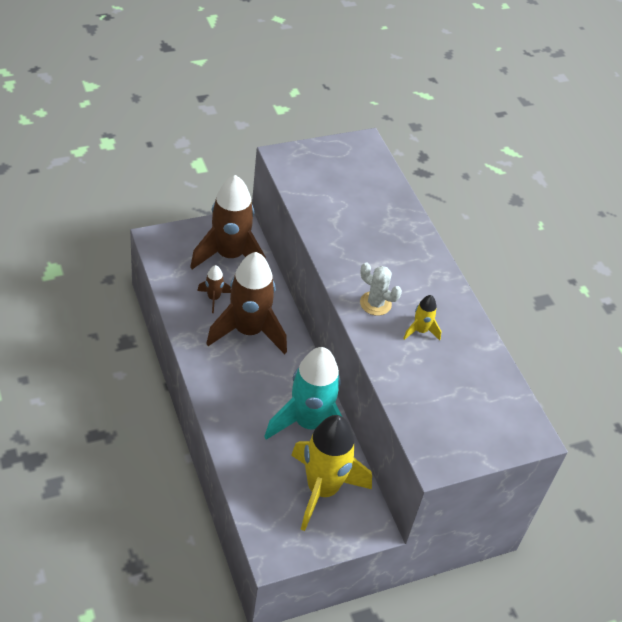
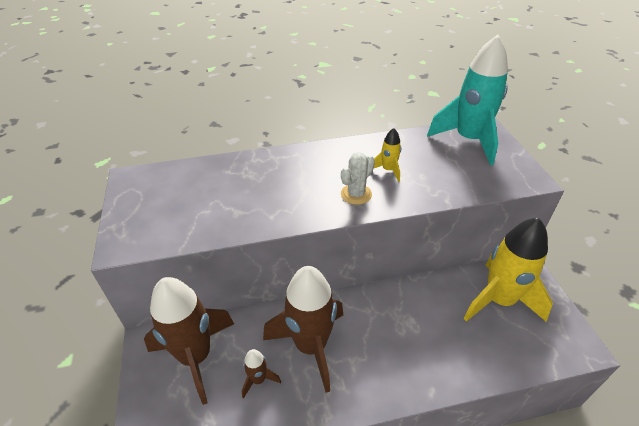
camera: 75 degrees left, 5 degrees down
turquoise rocket [264,347,342,440] -> turquoise rocket moved to [427,35,508,165]

